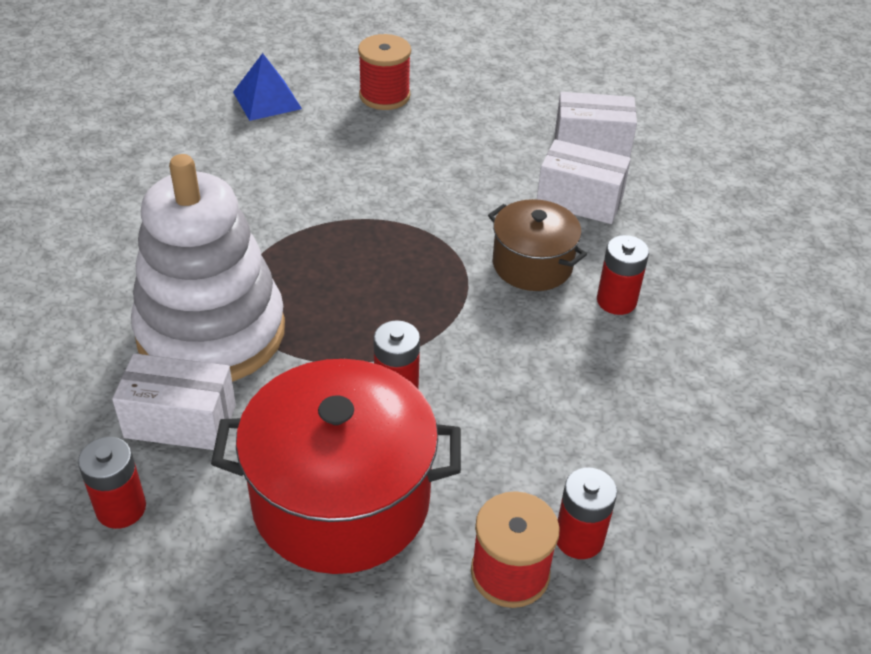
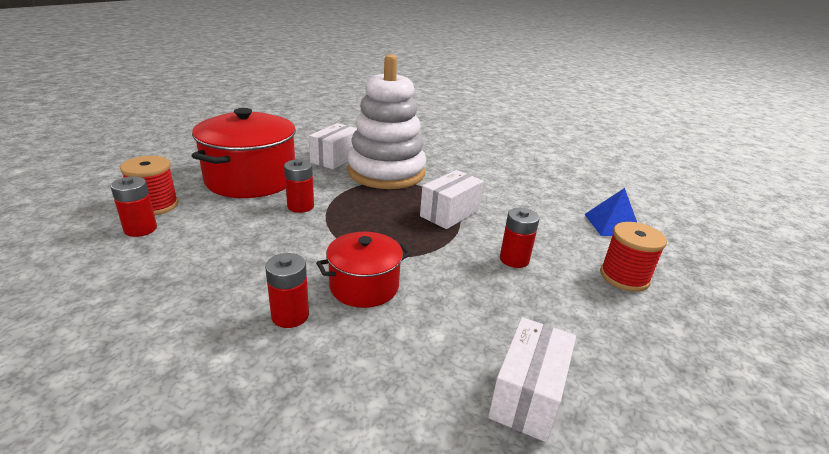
camera: 110 degrees right, 15 degrees down
red battery [78,437,146,529] -> red battery moved to [500,208,540,268]
brown pot [488,199,587,291] -> red pot [316,232,411,308]
white box [537,139,631,224] -> white box moved to [420,170,484,229]

